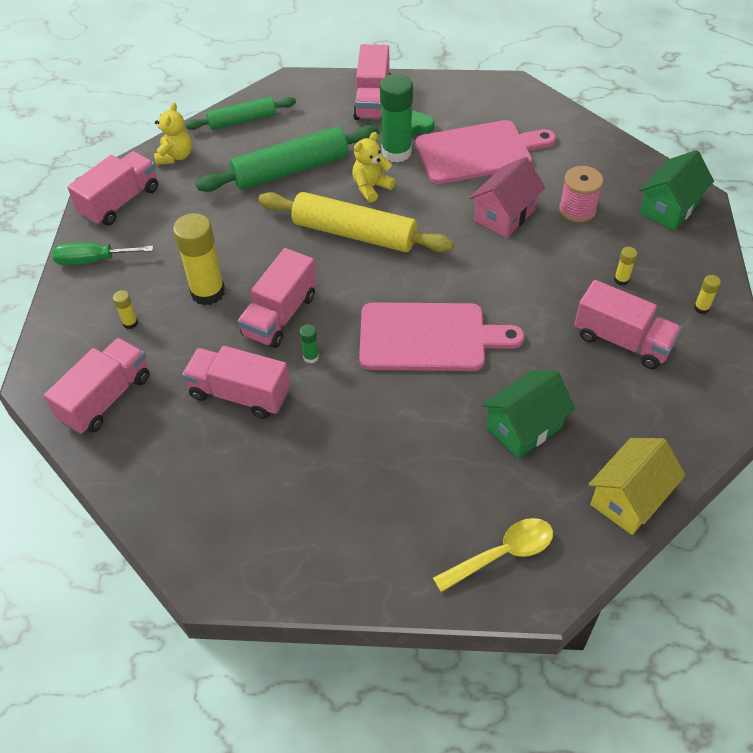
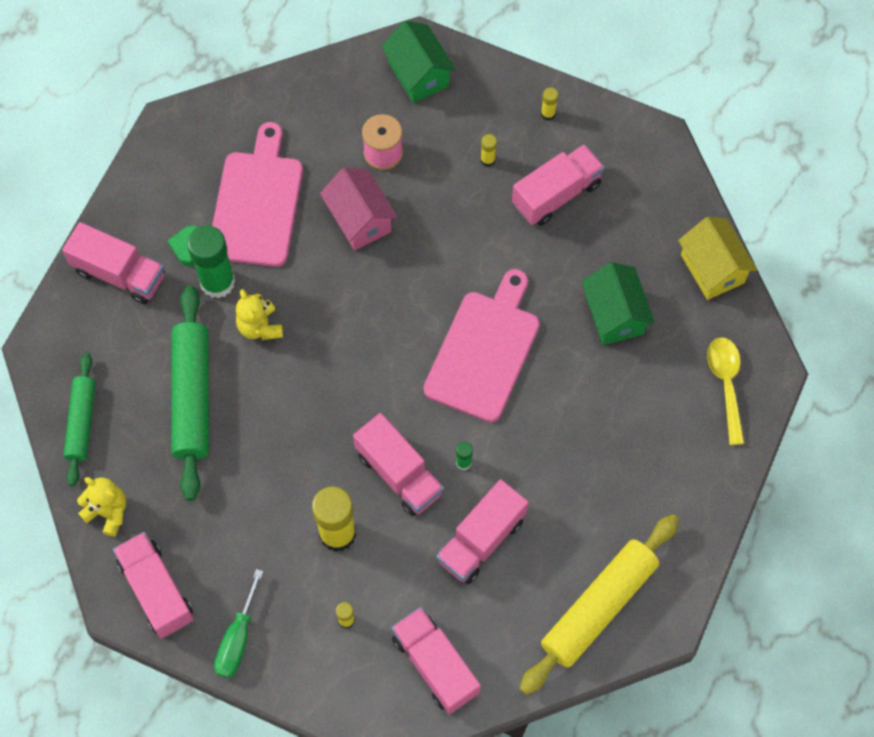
camera: 70 degrees left, 15 degrees up
yellow rolling pin [258,192,454,253] -> yellow rolling pin moved to [519,514,679,695]

